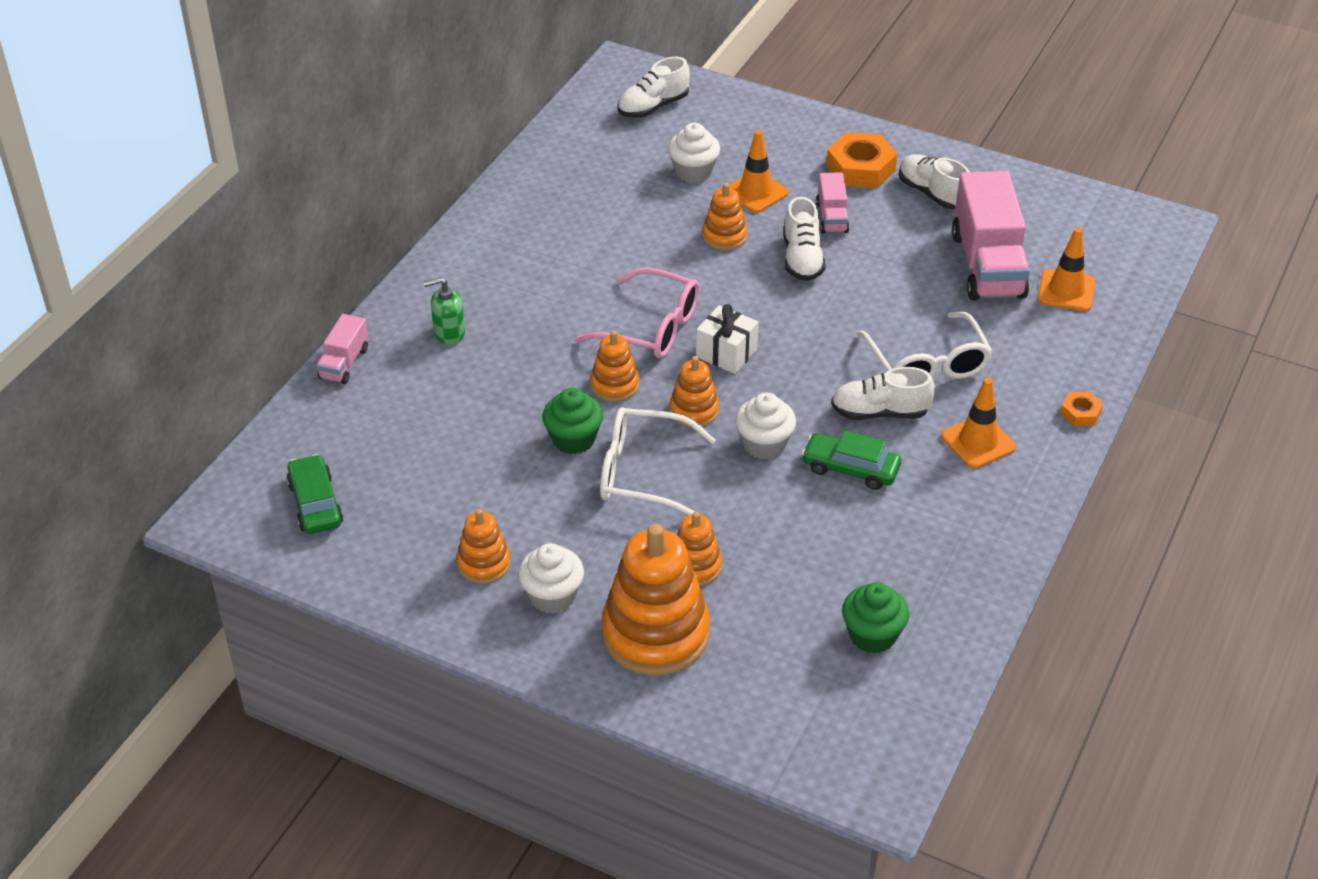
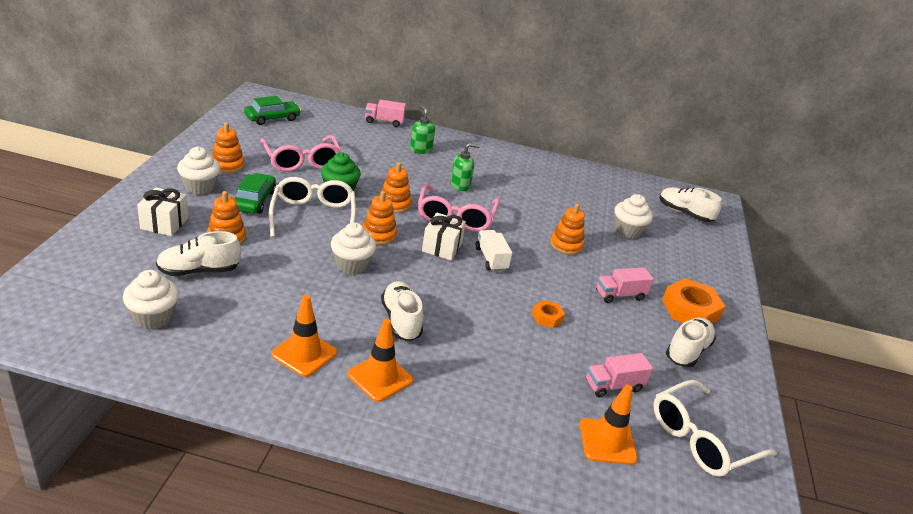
camera: 70 degrees right, 10 degrees down
orange stacking toy [602,524,710,675] -> white gift [137,187,188,236]
orange traffic cone [729,130,789,213] -> orange traffic cone moved to [271,295,337,377]
white shoe [783,197,826,281] -> white shoe moved to [156,231,241,276]
green car [802,430,901,490] -> green car moved to [235,173,276,214]
green cupcake [842,582,909,654] -> white cupcake [123,270,179,329]
white glasses [857,312,993,379] -> white glasses moved to [653,380,777,477]
pink truck [952,171,1030,301] -> pink truck [586,353,653,397], size x0.49
orange nut [1060,392,1103,426] -> orange nut moved to [532,300,565,328]
none -> pink glasses [260,135,342,172]
none -> green soap dispenser [451,143,480,191]
none -> white truck [475,230,512,272]

